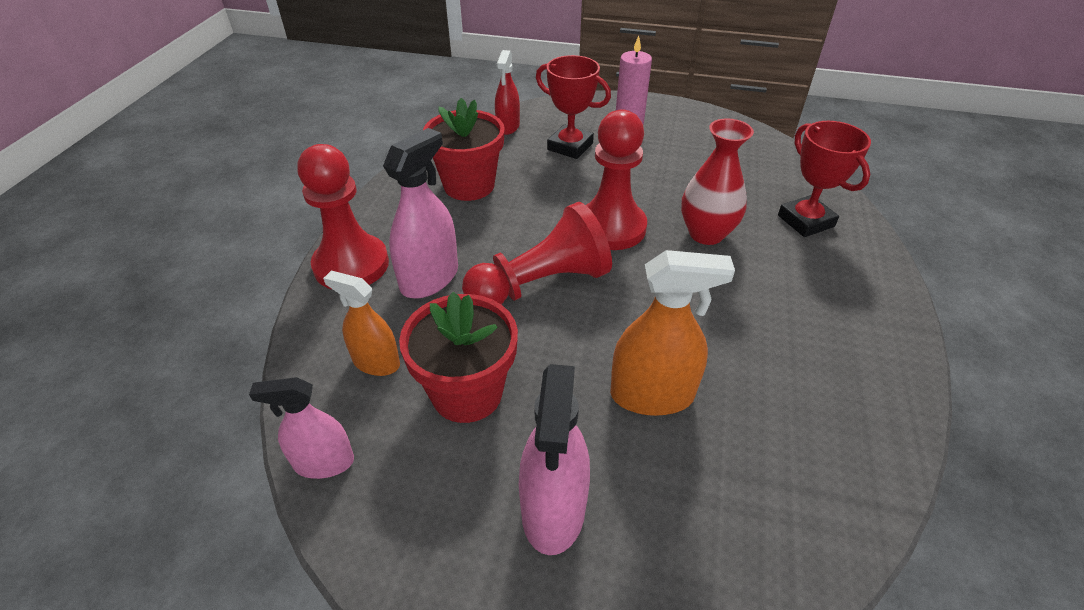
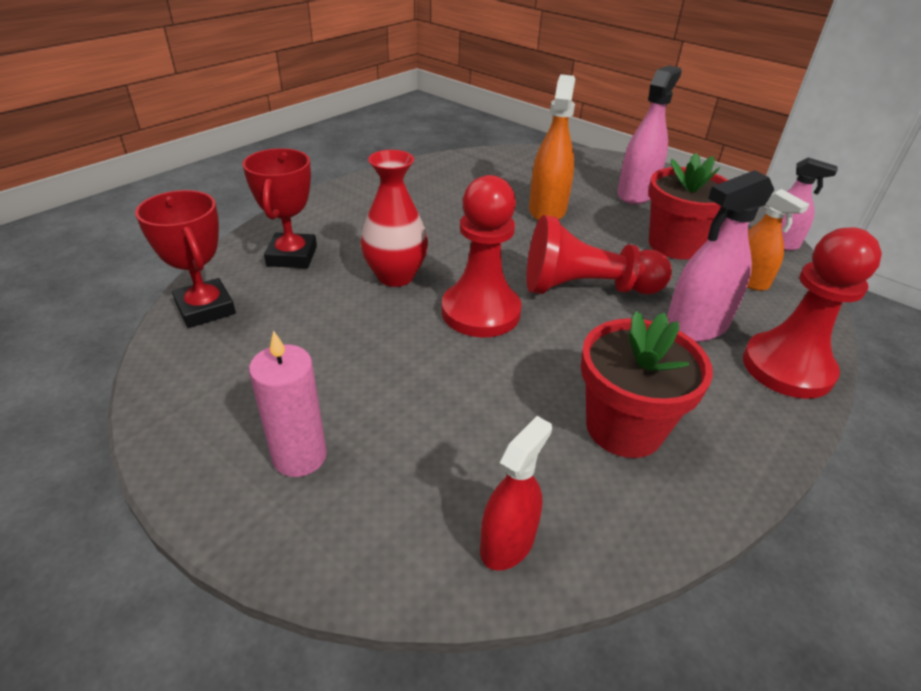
camera: 155 degrees left, 5 degrees down
red trophy [536,55,611,159] -> red trophy moved to [135,190,236,328]
orange spray bottle [610,250,735,416] -> orange spray bottle turned 75 degrees clockwise [529,74,575,221]

